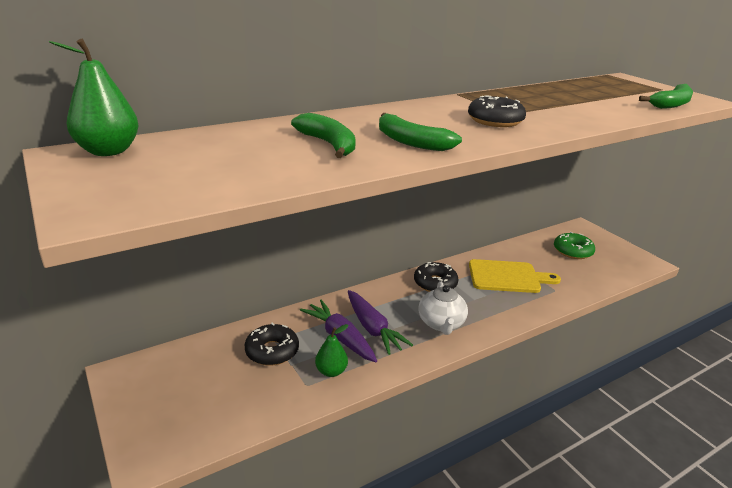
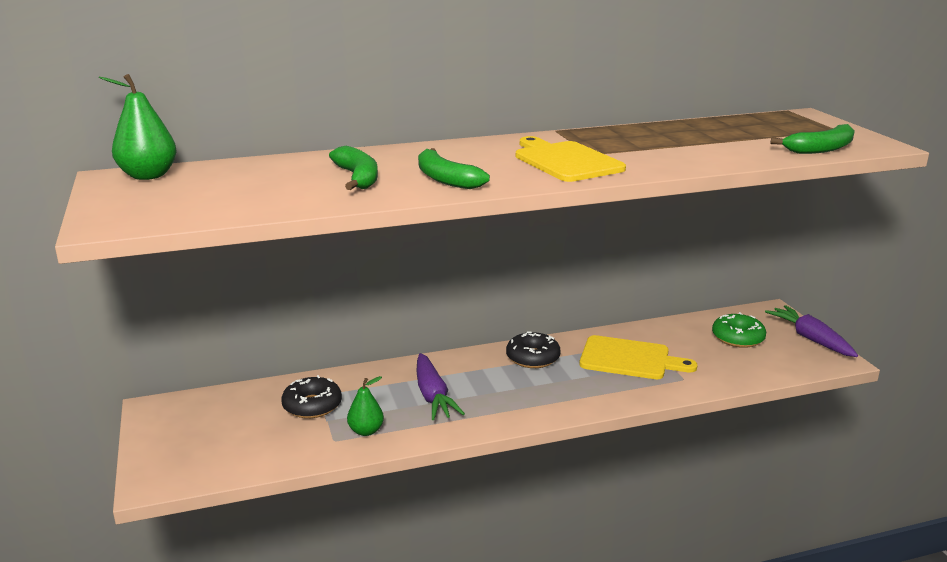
camera: 15 degrees right, 5 degrees down
purple carrot [300,300,377,362] -> purple carrot moved to [765,305,858,357]
white teapot [419,281,468,335] -> none
black donut [468,95,526,127] -> yellow cutting board [516,136,626,182]

